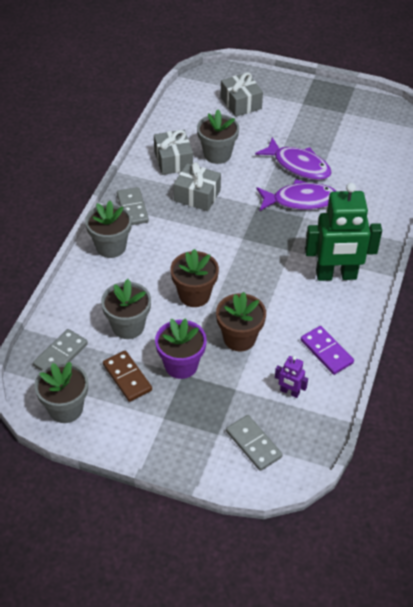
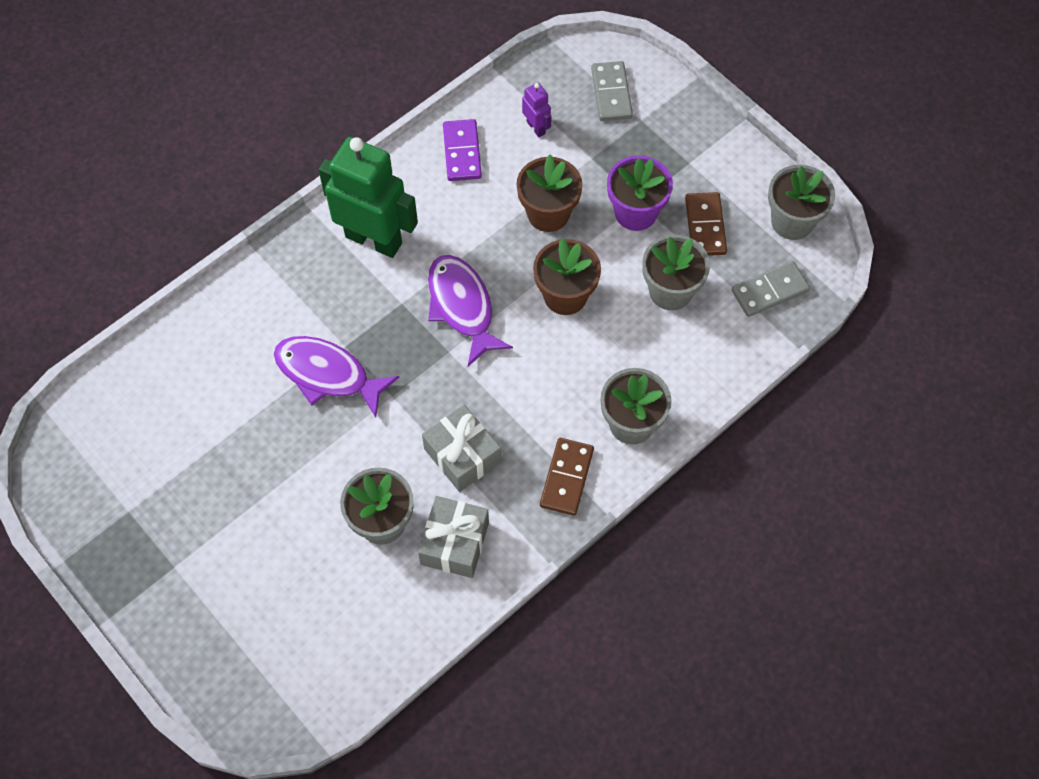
camera: 150 degrees left, 15 degrees up
grey domino [117,187,149,225] -> brown domino [540,438,594,516]
grey gift [221,72,263,117] -> none
purple fish [255,137,332,180] -> purple fish moved to [428,255,513,366]

